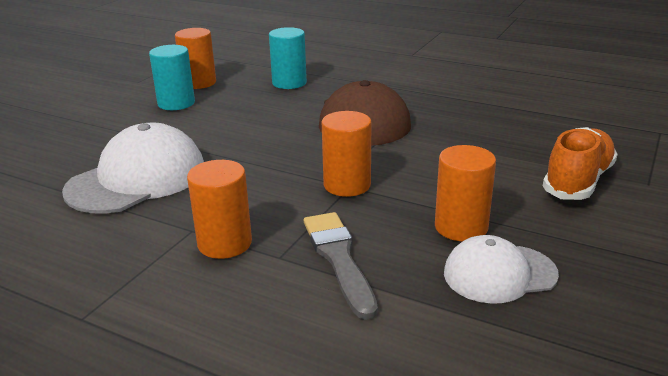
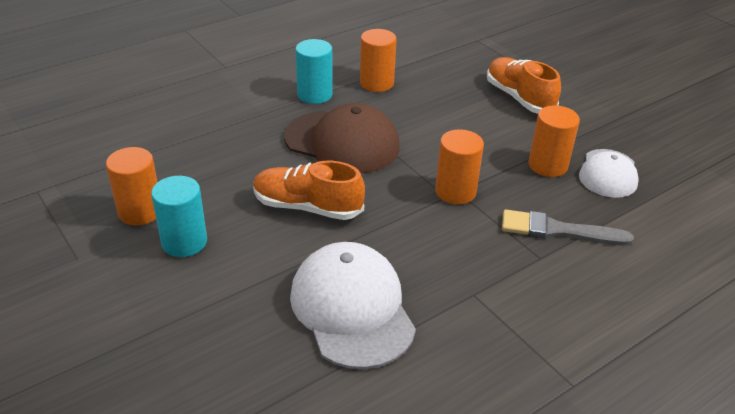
camera: 65 degrees left, 10 degrees up
orange cylinder [187,160,252,259] -> orange cylinder moved to [360,29,397,92]
turquoise cylinder [269,27,307,89] -> turquoise cylinder moved to [296,39,333,104]
none -> orange shoe [253,161,365,220]

